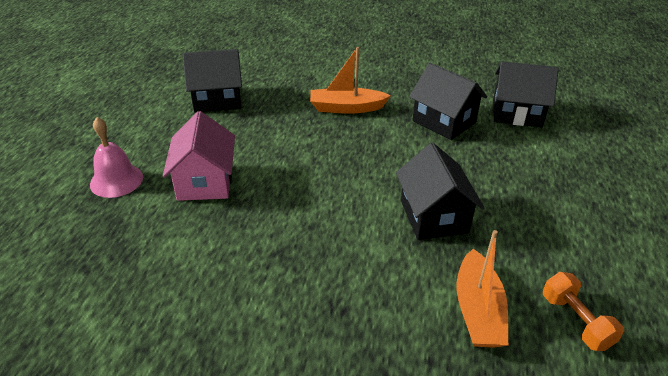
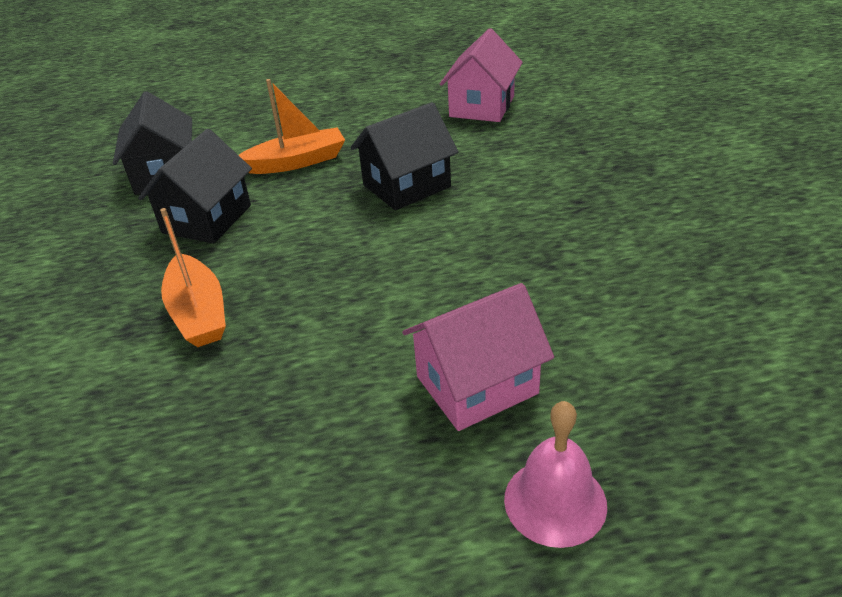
camera: 110 degrees left, 0 degrees up
black house [183,49,242,113] -> none
orange boat [457,230,508,348] -> orange boat moved to [239,79,345,174]
orange dumbbell [543,272,624,351] -> pink house [440,28,523,122]

